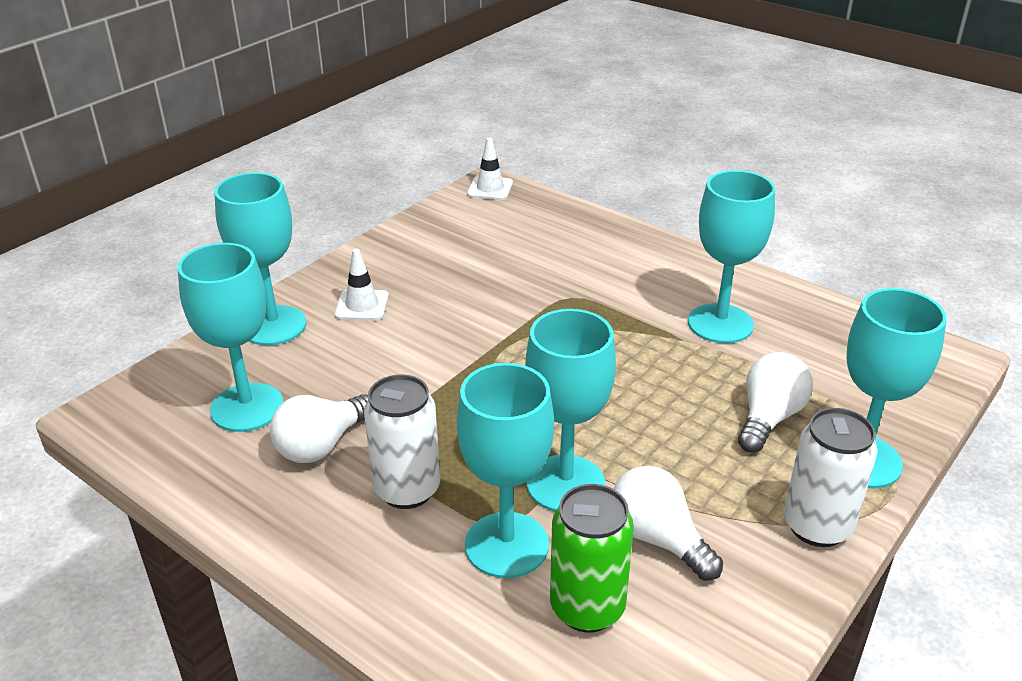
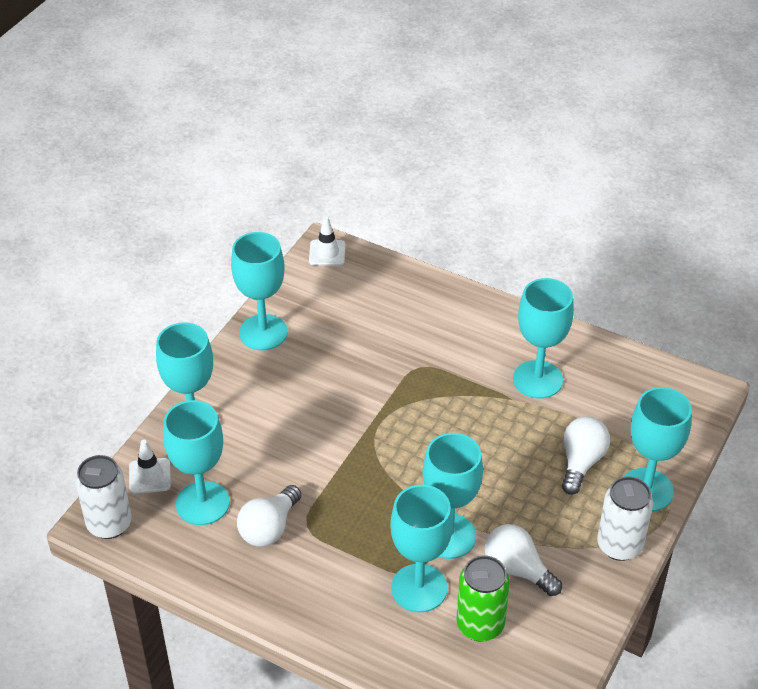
camera: 10 degrees left, 10 degrees up
white traffic cone [335,249,389,320] -> white traffic cone moved to [129,440,171,494]
white can [364,374,440,509] -> white can moved to [75,455,132,539]
none -> turquoise goblet [231,232,288,350]

